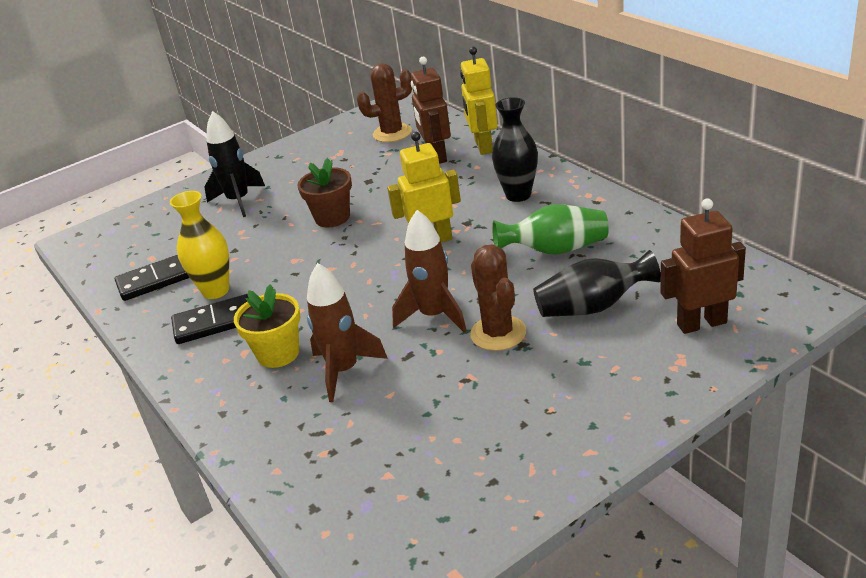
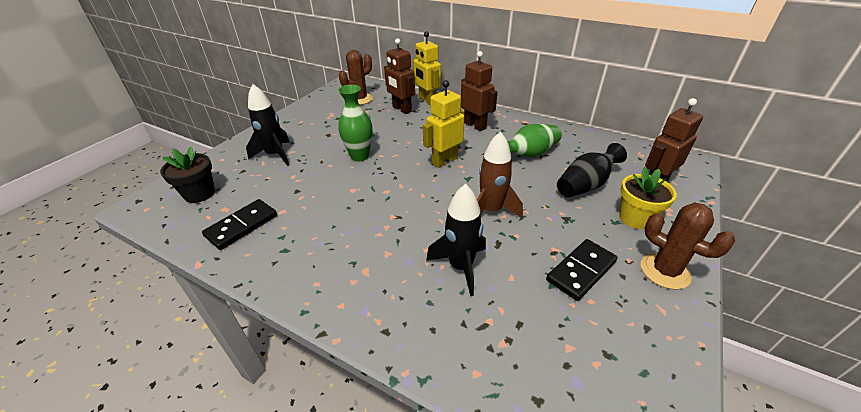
camera: 30 degrees left, 5 degrees up
yellow vase [170,191,229,299] -> none
black domino [171,294,249,344] -> black domino moved to [546,239,618,301]
yellow flower pot [234,285,301,368] -> yellow flower pot moved to [619,167,677,229]
brown flower pot [297,158,352,228] -> green vase [338,84,372,162]
brown rocket [307,263,388,402] -> black rocket [426,184,486,296]
brown cactus [470,245,526,351] -> brown cactus moved to [641,203,735,289]
black vase [492,97,538,202] -> brown robot [461,51,498,131]
none -> black flower pot [160,147,215,203]

